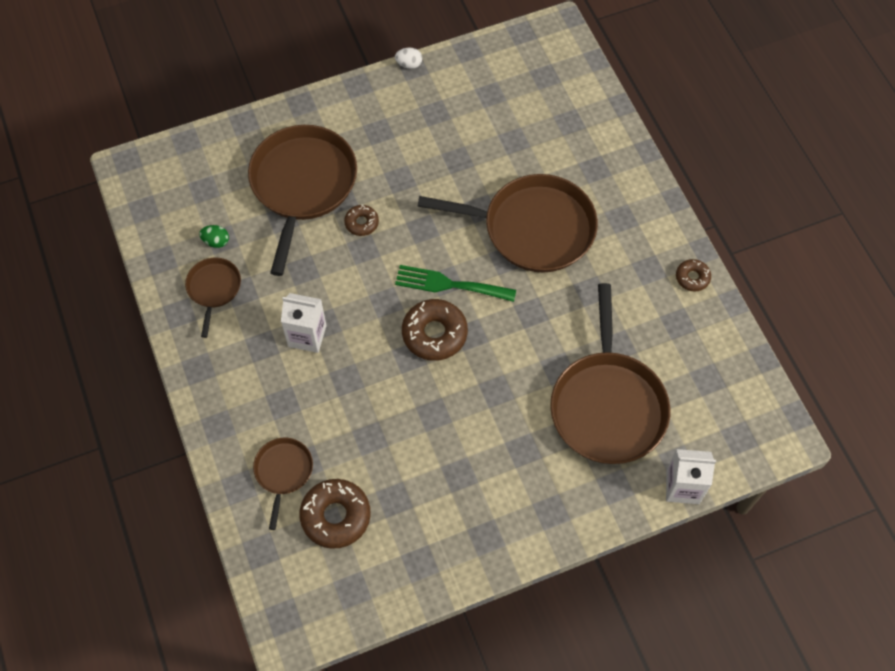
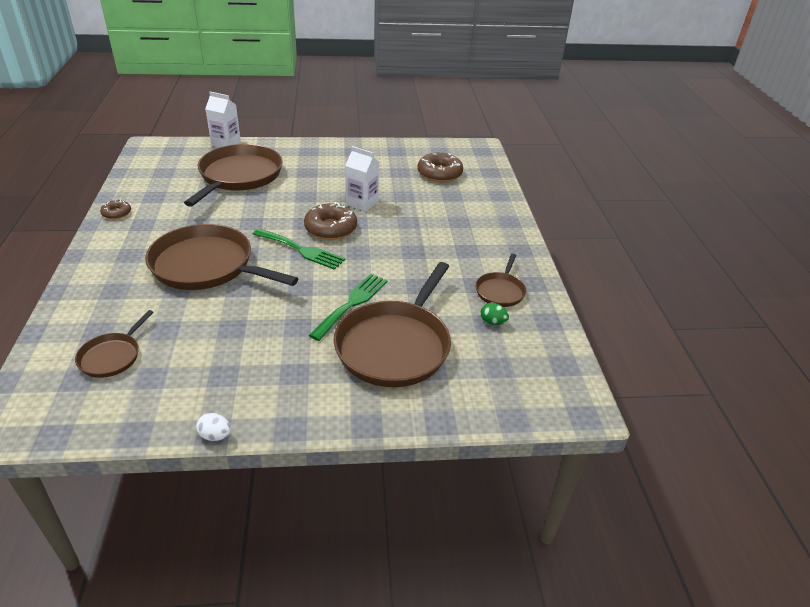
camera: 165 degrees left, 25 degrees down
brown pan [253,438,313,530] -> brown pan moved to [75,310,154,378]
white carton [281,293,326,353] -> white carton moved to [345,146,379,212]
brown donut [344,205,379,236] -> green fork [309,274,388,341]

